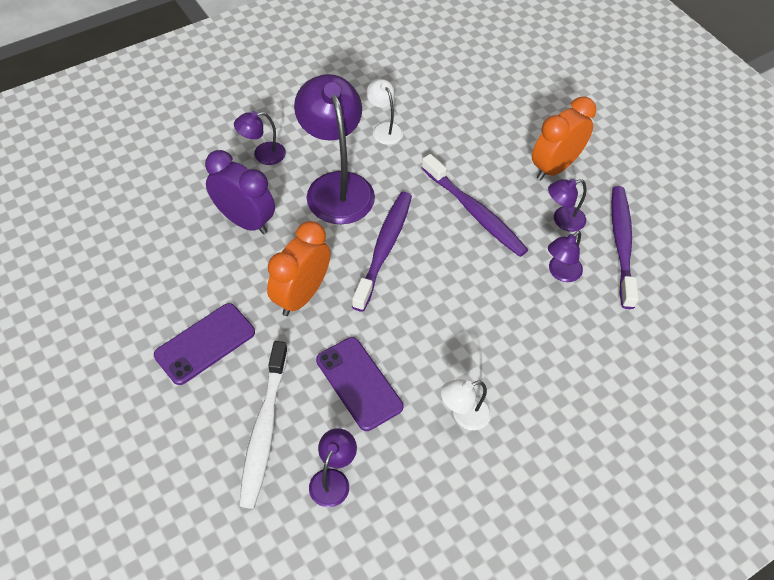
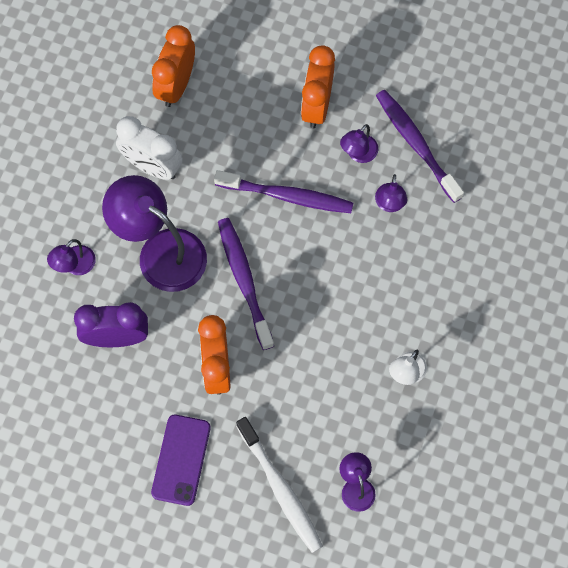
camera: 35 degrees left, 15 degrees up
purple phone [316,337,403,431] -> none
white lamp [366,79,403,145] -> white clock [116,116,183,180]
none -> orange clock [152,25,195,107]

